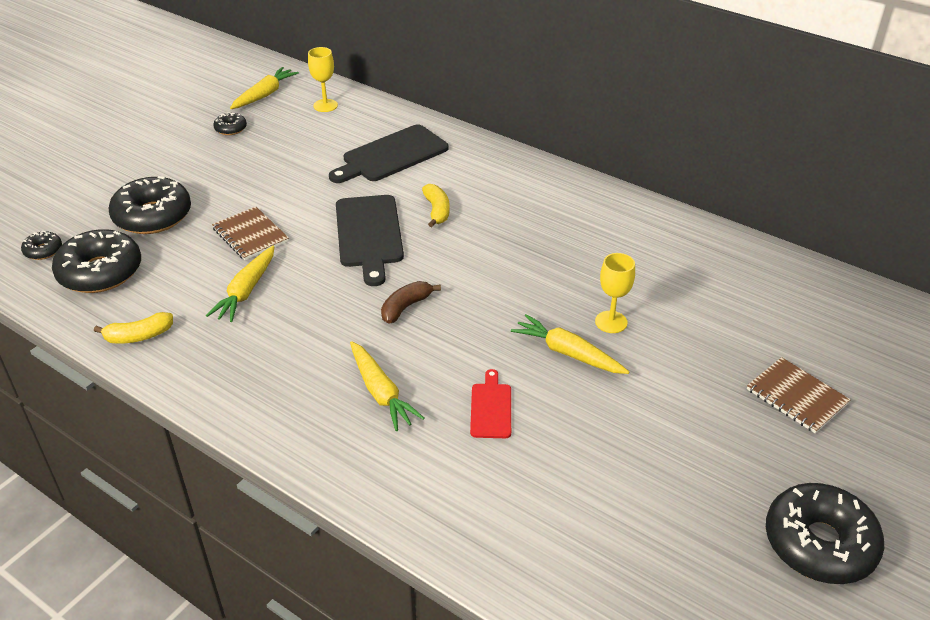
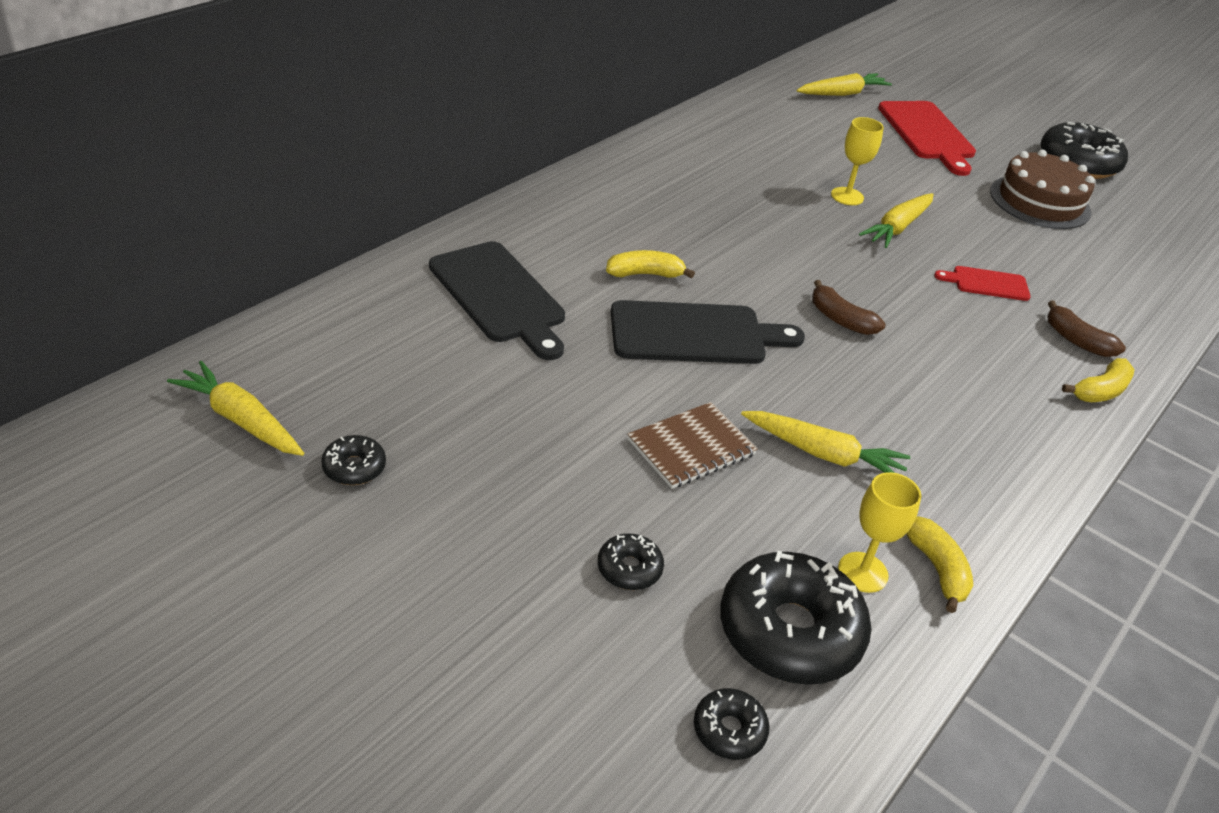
camera: 90 degrees left, 0 degrees up
black donut [109,176,191,234] -> black donut [598,533,664,590], size x0.46
yellow goblet [308,47,338,112] -> yellow goblet moved to [838,472,921,593]
yellow carrot [350,341,424,431] -> yellow carrot moved to [797,73,892,96]
brown notebook [747,357,851,433] -> red cutting board [878,101,976,176]
none -> brown cake [990,150,1095,229]
none -> brown banana [1047,301,1126,357]
none -> yellow banana [1062,358,1134,402]

